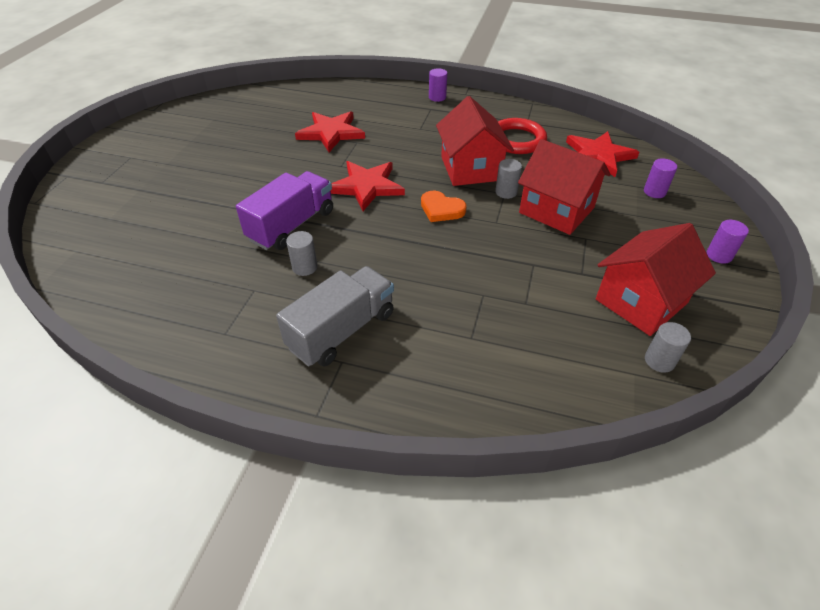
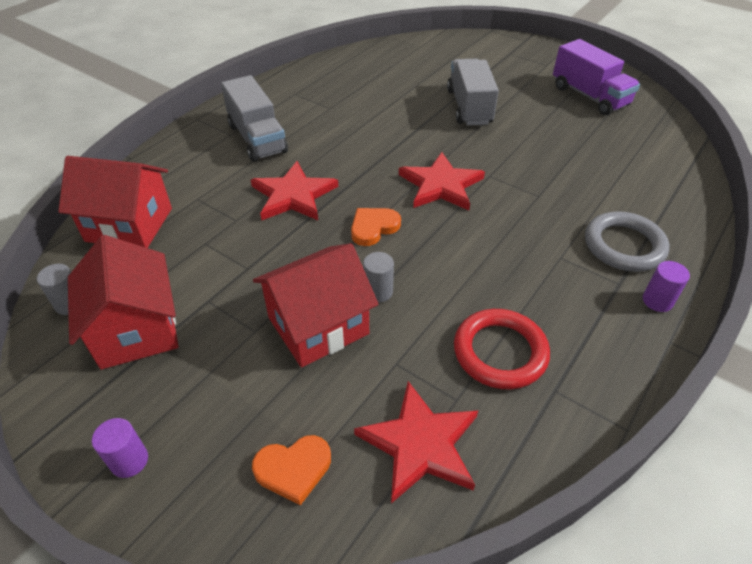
camera: 110 degrees right, 0 degrees up
purple truck [236,171,333,250] -> purple truck moved to [553,39,640,115]
grey cylinder [286,231,318,276] -> none
red star [295,111,365,152] -> red star moved to [251,161,338,220]
red house [436,96,514,186] -> red house moved to [58,156,172,248]
purple cylinder [644,158,677,198] -> orange heart [252,435,331,505]
none -> grey truck [447,59,499,125]
none -> grey ring [585,211,669,272]

